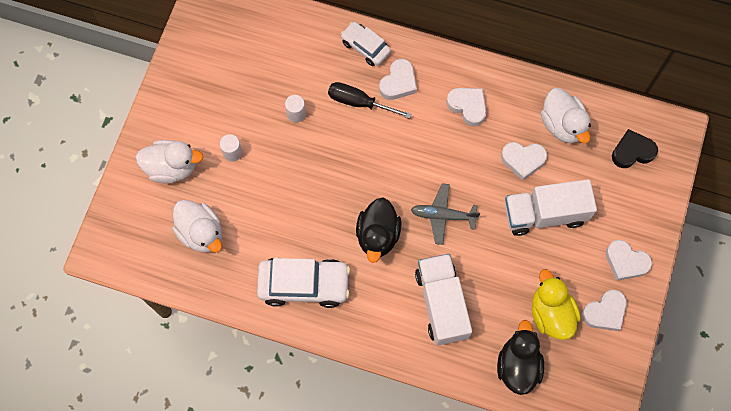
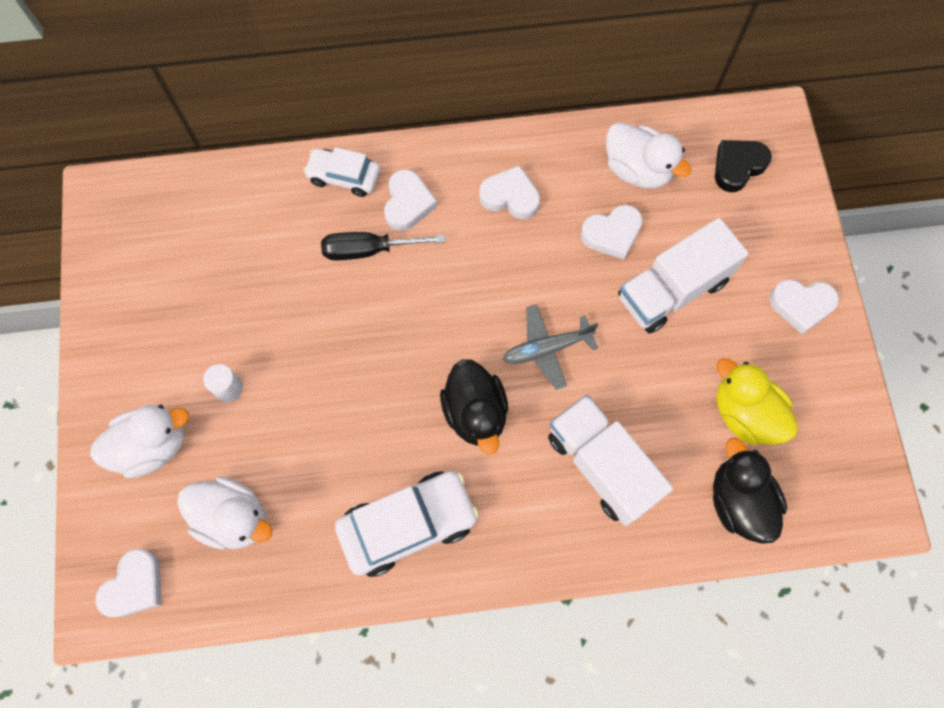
camera: 25 degrees left, 0 degrees up
white cylinder [285,95,306,122] -> none
white heart [582,290,627,331] -> white heart moved to [95,549,162,617]

